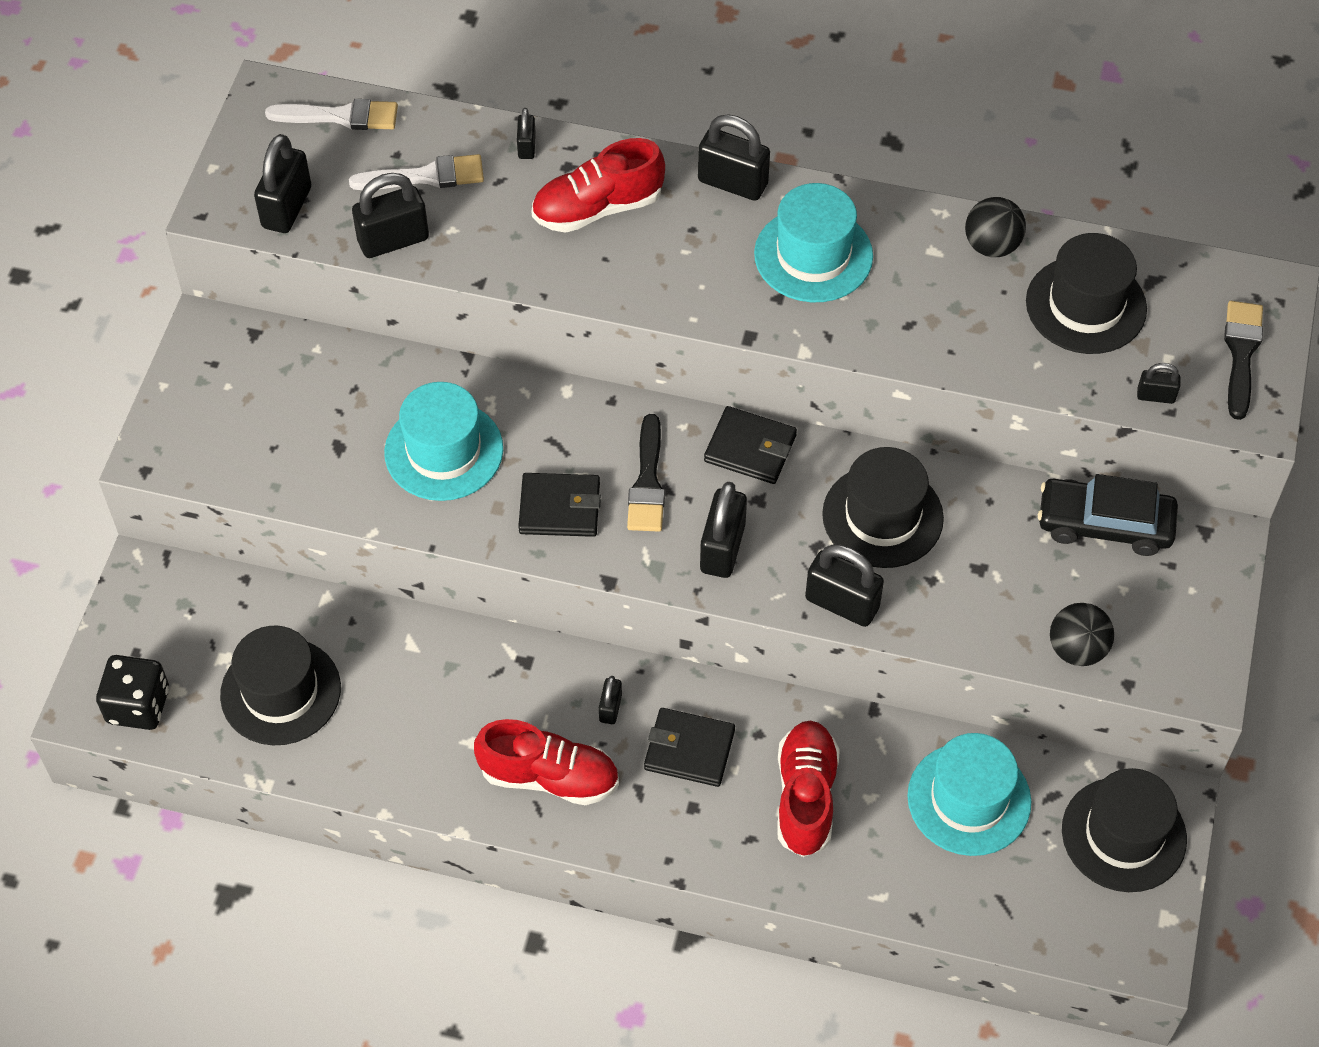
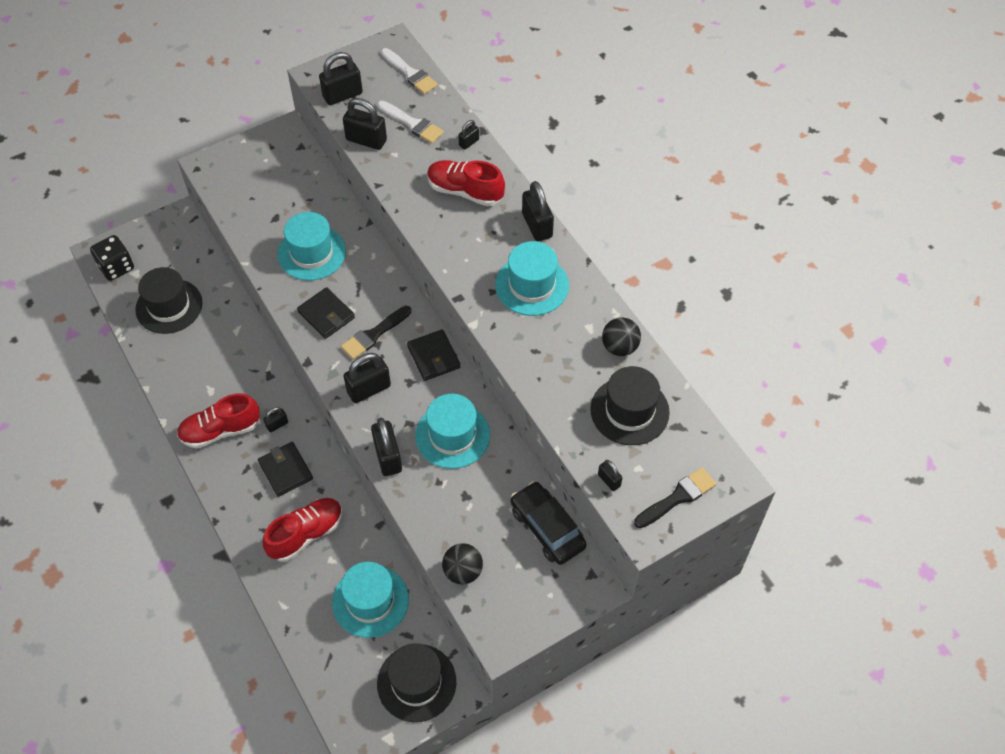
camera: 45 degrees right, 0 degrees up
red shoe [474,719,619,805] -> red shoe turned 105 degrees clockwise [177,393,260,448]
black hat [822,447,944,568] -> turquoise hat [415,394,490,469]

